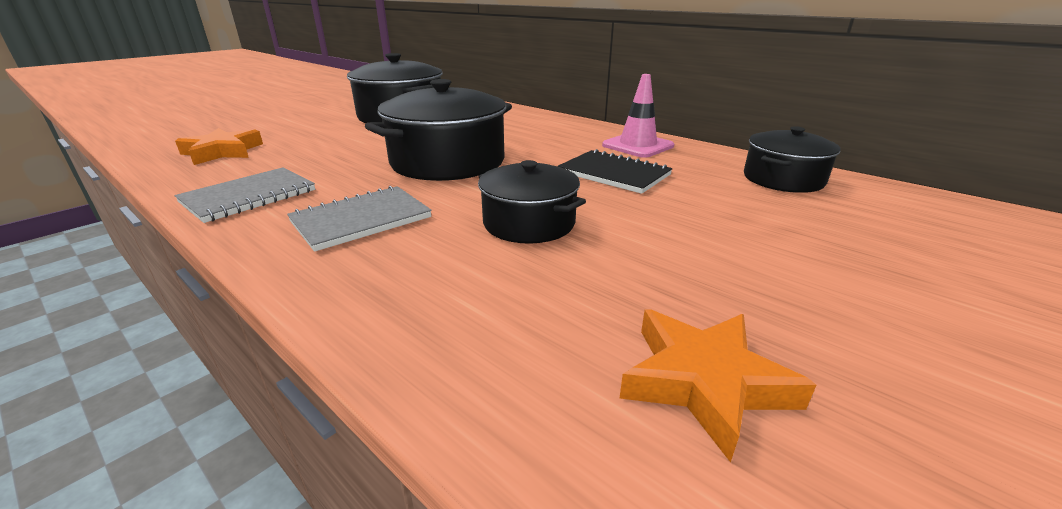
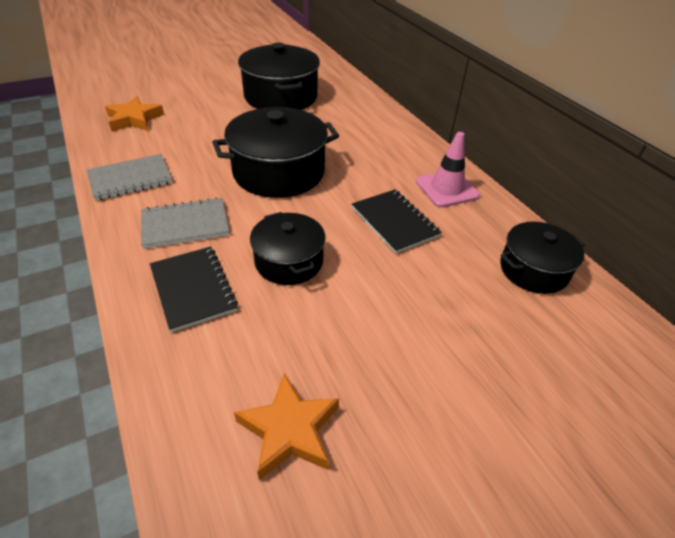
camera: 20 degrees right, 15 degrees up
none -> black notebook [150,247,238,332]

